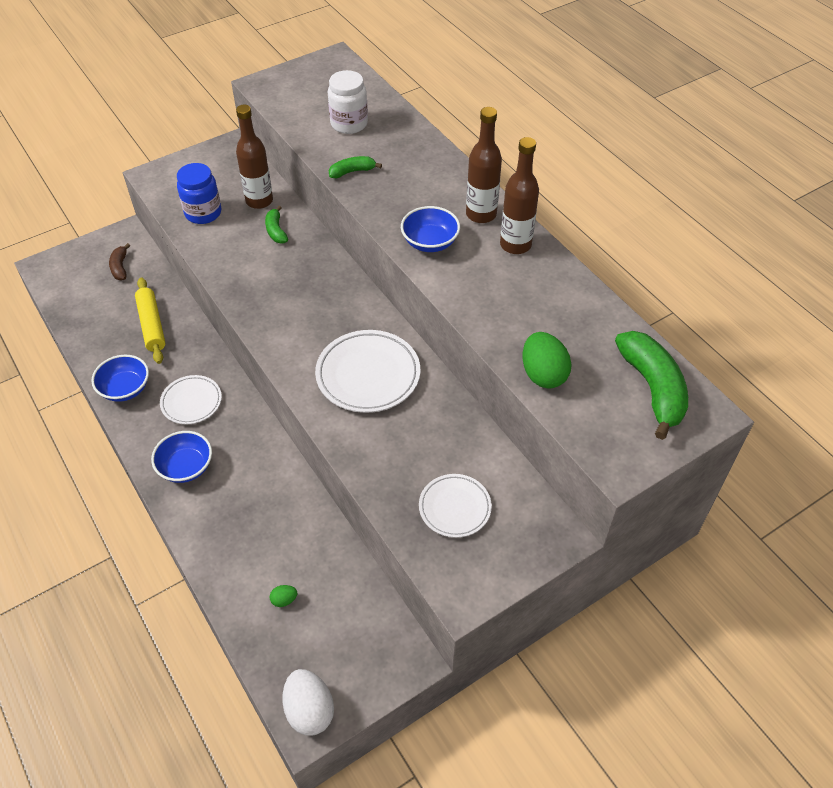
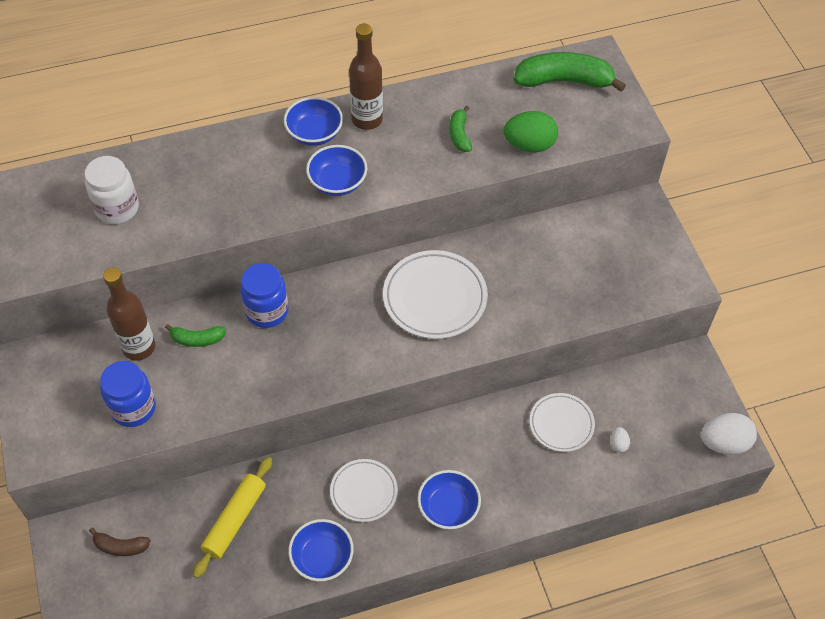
camera: 75 degrees left, 5 degrees up
yellow rolling pin [135,277,166,364] -> yellow rolling pin turned 60 degrees counterclockwise [193,457,272,578]
green egg [270,585,297,607] -> white egg [610,427,630,453]
green banana [329,156,382,178] -> green banana moved to [449,106,472,152]
white plate [419,474,492,538] -> white plate moved to [530,393,595,452]
brown bottle [466,107,502,223] -> blue bowl [284,97,343,146]
none -> blue jar [240,263,288,328]

